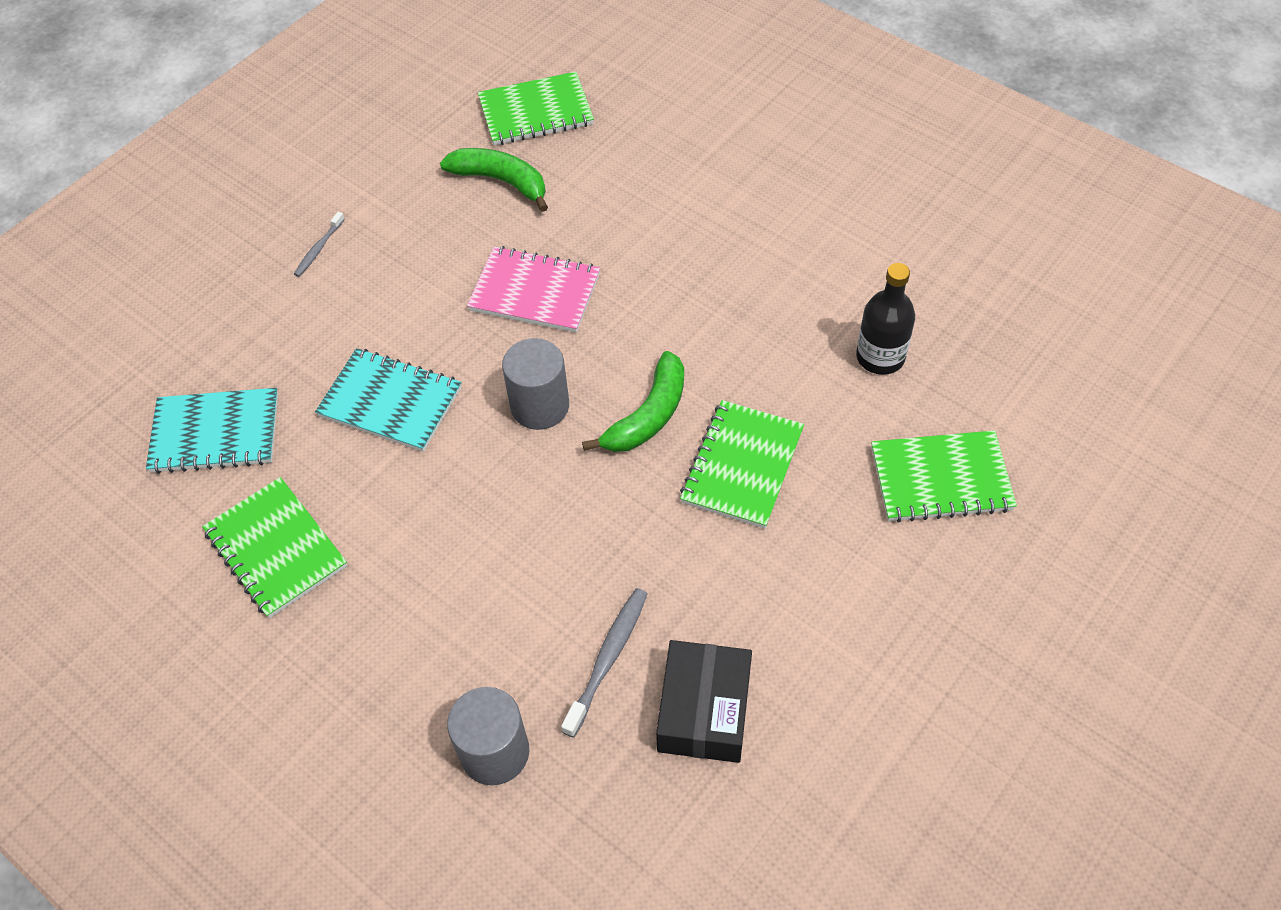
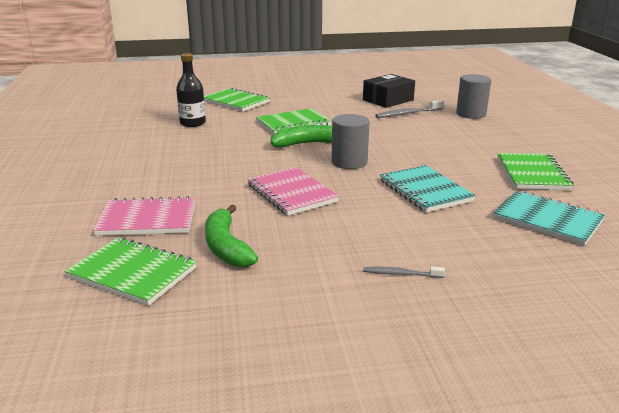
camera: 140 degrees left, 30 degrees down
grey toothbrush [294,212,345,277] -> grey toothbrush turned 150 degrees counterclockwise [363,267,445,278]
none -> pink notebook [93,196,195,236]

